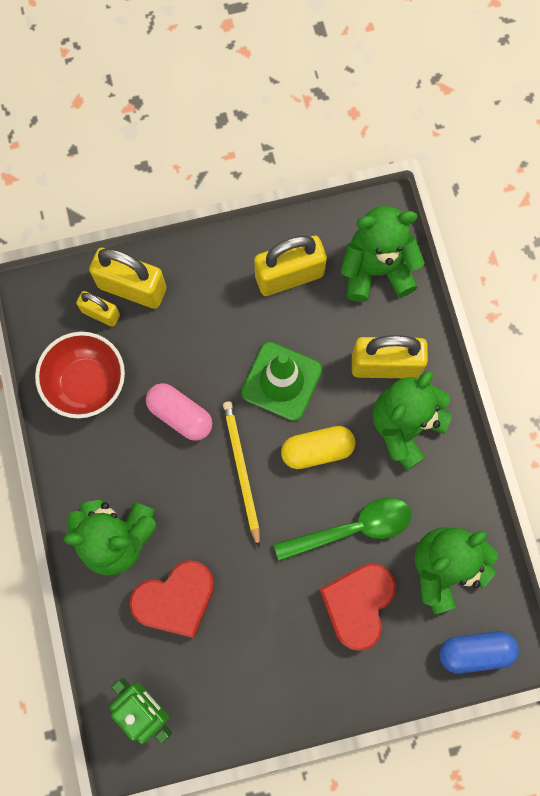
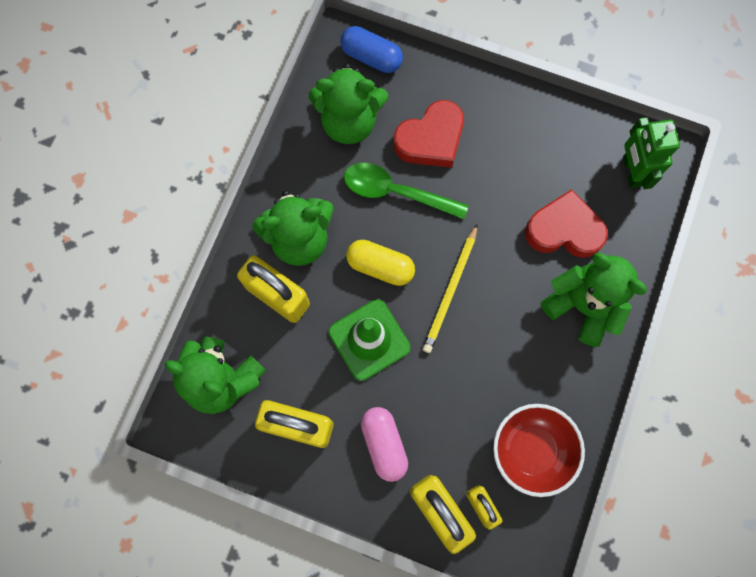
camera: 145 degrees left, 0 degrees up
pink capsule [146,383,212,441] -> pink capsule moved to [361,407,408,482]

